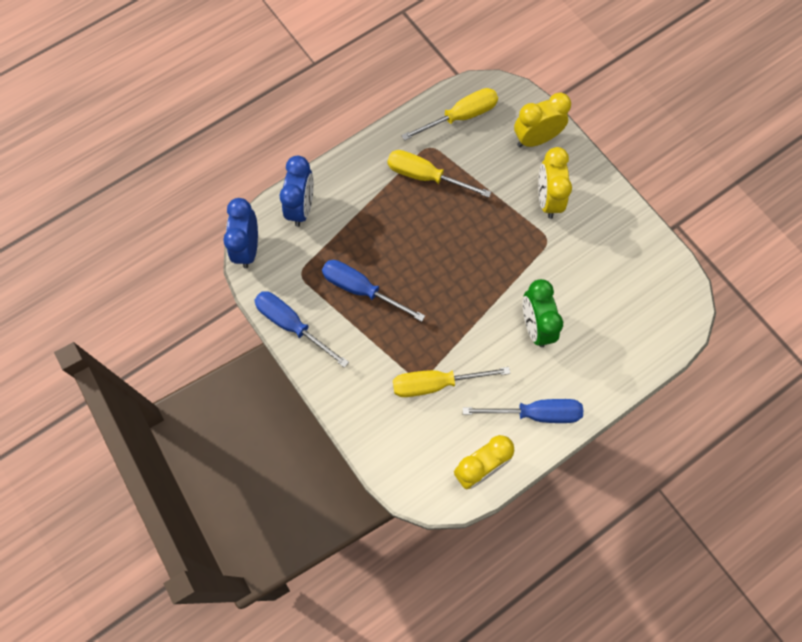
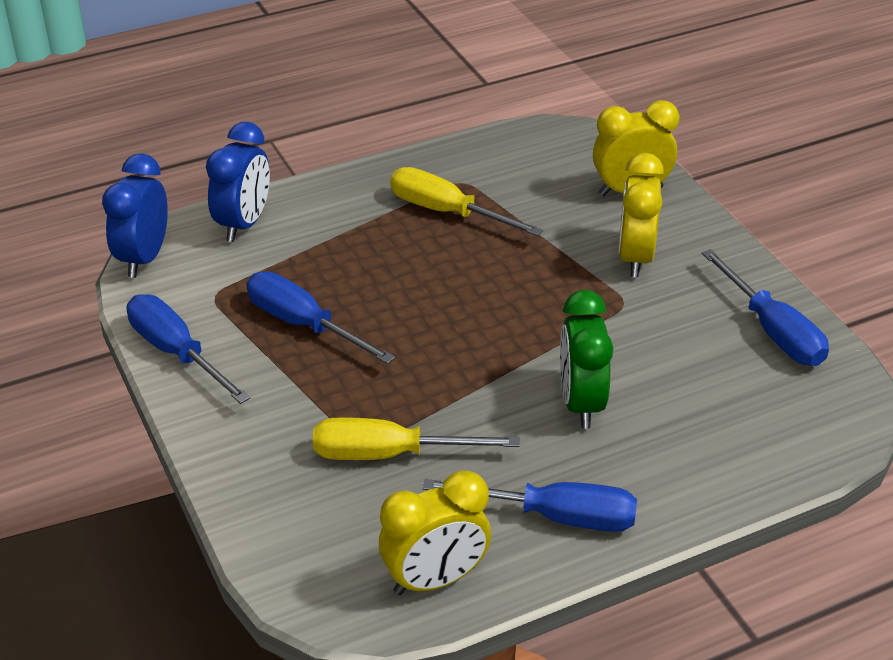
camera: 10 degrees right, 30 degrees down
yellow screwdriver [401,88,498,141] -> none
none -> blue screwdriver [702,249,829,366]

